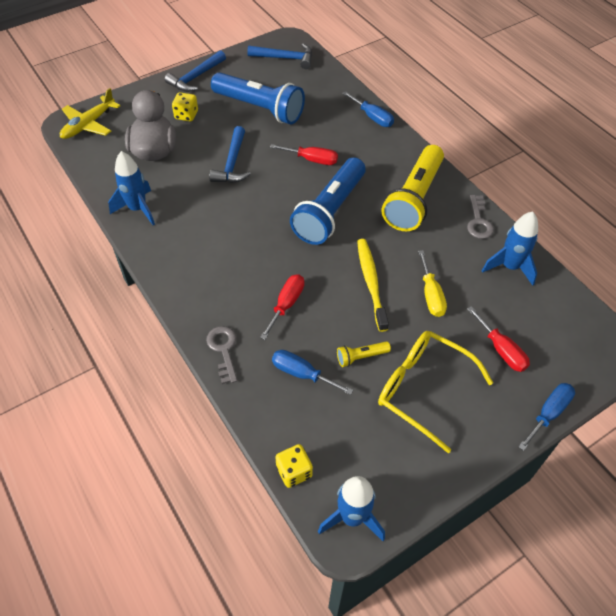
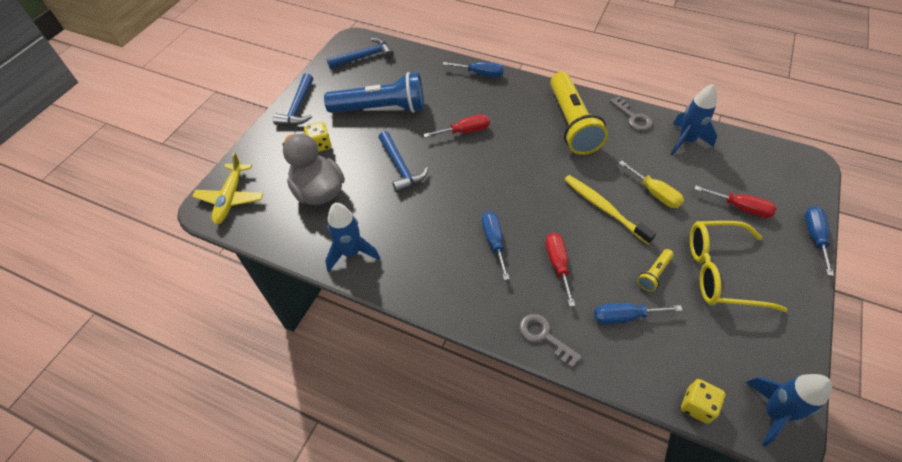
camera: 30 degrees left, 0 degrees up
blue flashlight [290,158,366,245] -> none
none -> blue screwdriver [482,211,510,280]

